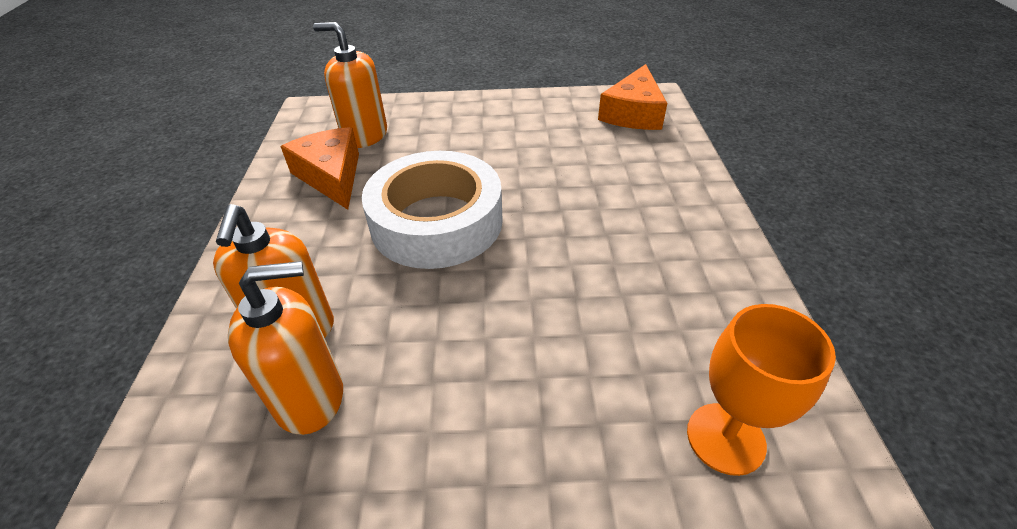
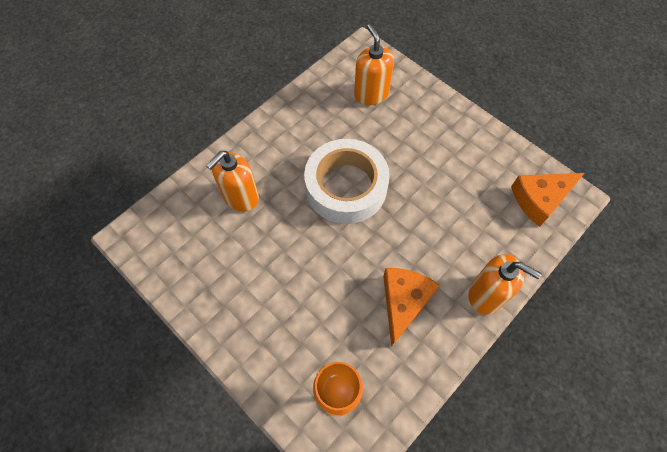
camera: 45 degrees right, 20 degrees up
orange soap dispenser [228,261,343,435] -> orange soap dispenser moved to [468,254,542,315]
orange cheese [280,127,359,210] -> orange cheese moved to [383,268,440,347]

